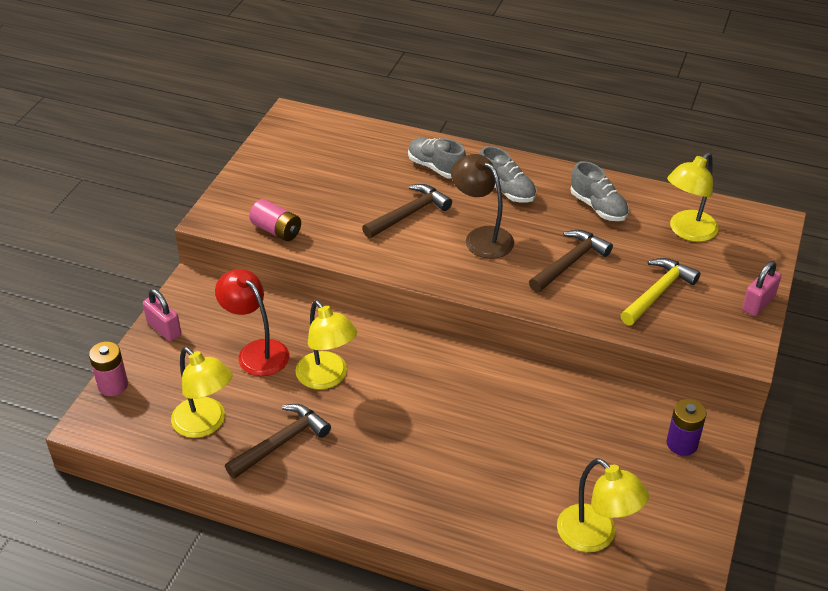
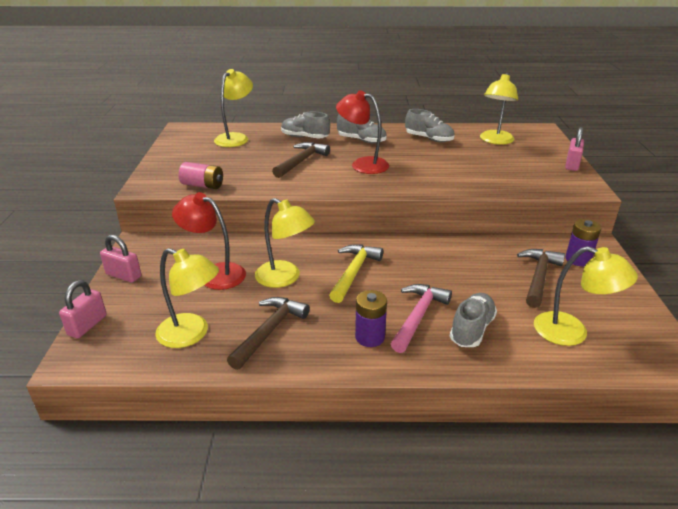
camera: 20 degrees left, 10 degrees down
pink battery [89,341,128,396] -> pink padlock [59,280,107,339]
brown lamp [451,154,514,259] -> red lamp [336,90,389,174]
brown hammer [529,230,613,292] -> brown hammer moved to [517,249,565,308]
yellow hammer [620,258,701,325] -> yellow hammer moved to [329,244,383,303]
none -> yellow lamp [214,69,253,147]
none -> purple battery [355,290,387,347]
none -> pink hammer [391,284,452,353]
none -> grey shoe [450,293,497,347]

